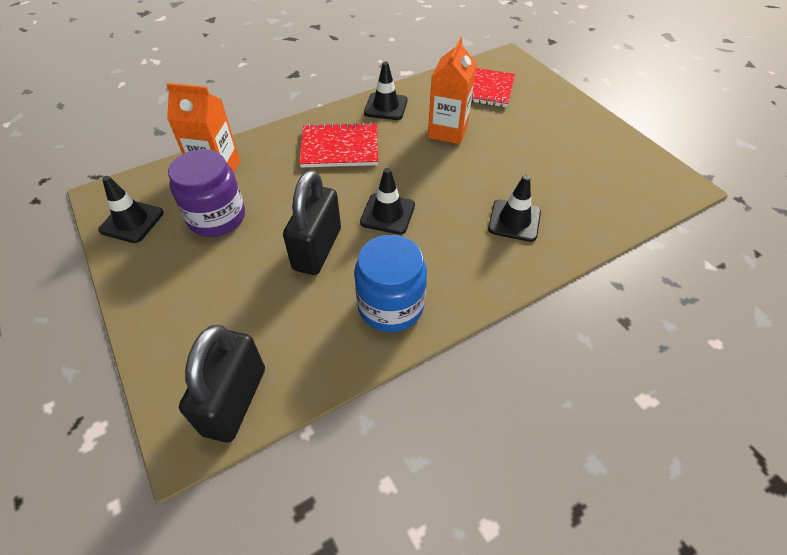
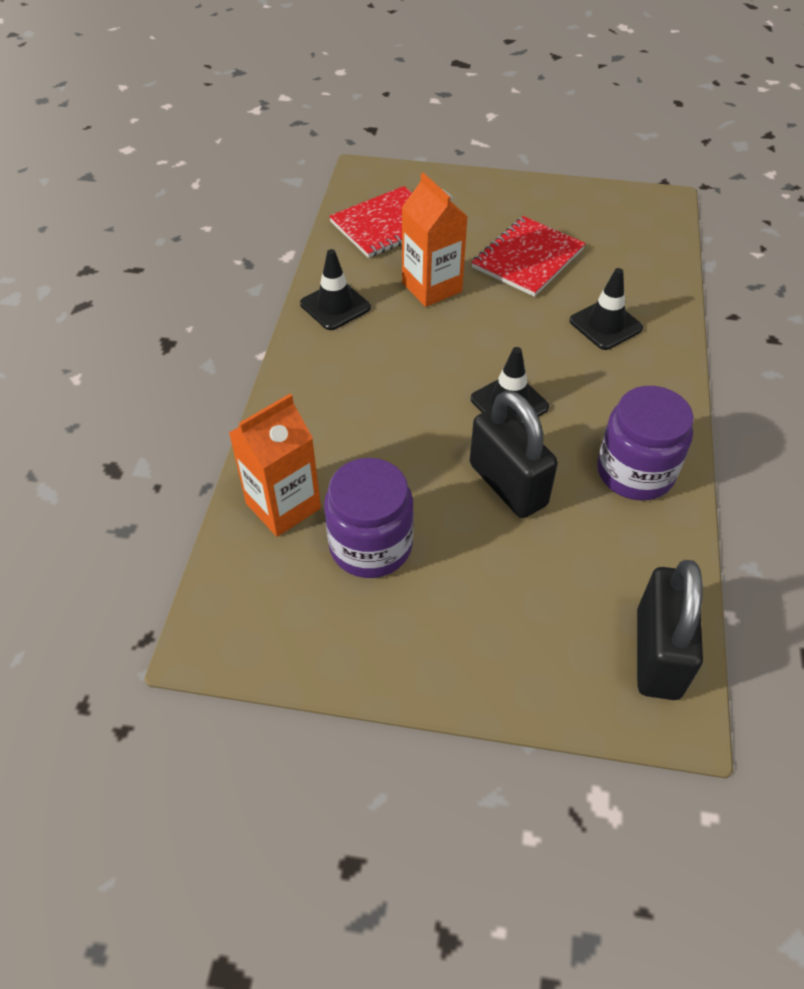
camera: 50 degrees left, 0 degrees up
black traffic cone [98,176,164,243] -> none
black padlock [179,325,265,442] -> black padlock turned 45 degrees clockwise [637,560,703,700]
red notebook [299,122,378,167] -> red notebook moved to [471,216,586,297]
blue jar [354,235,427,332] -> purple jar [597,386,694,501]

